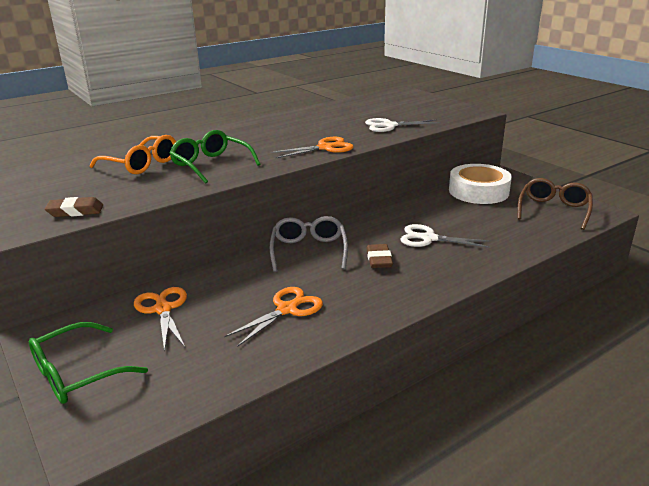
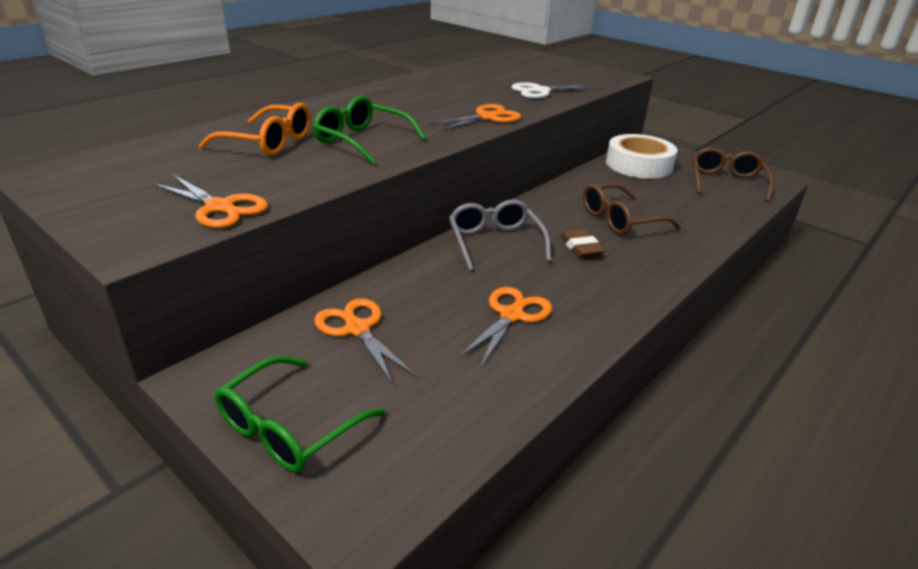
camera: 15 degrees left, 5 degrees up
brown eraser [45,197,103,217] -> orange scissors [152,175,268,228]
white scissors [400,224,491,248] -> brown glasses [583,183,681,235]

